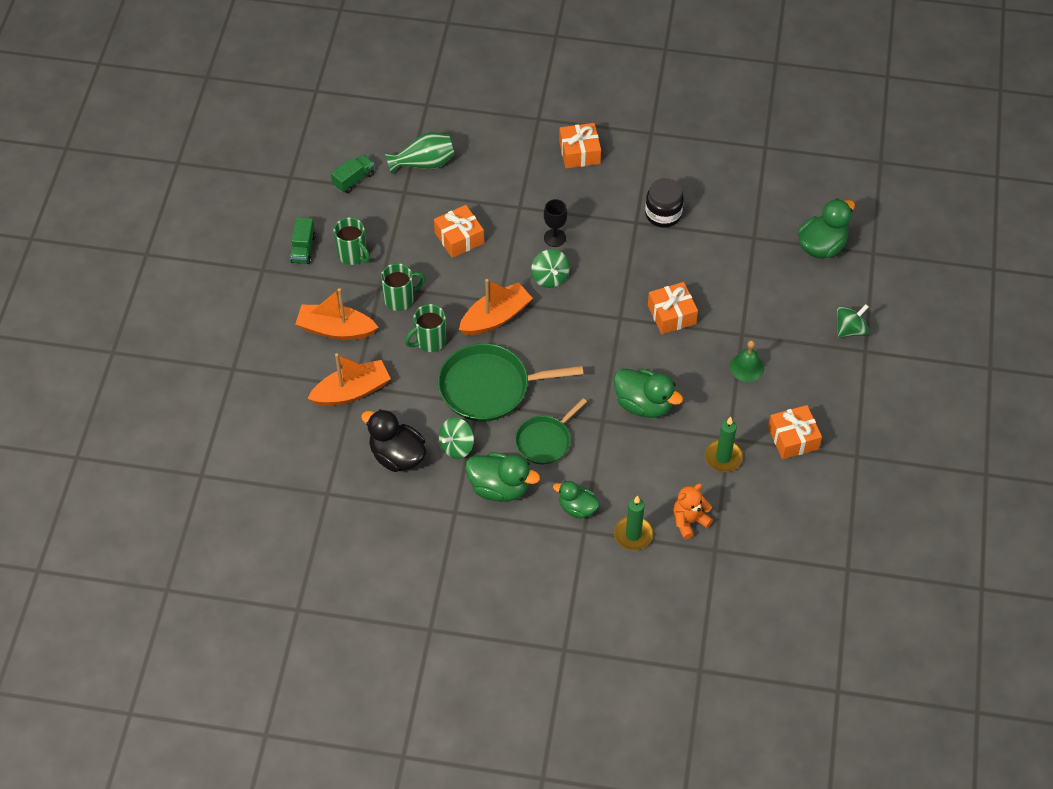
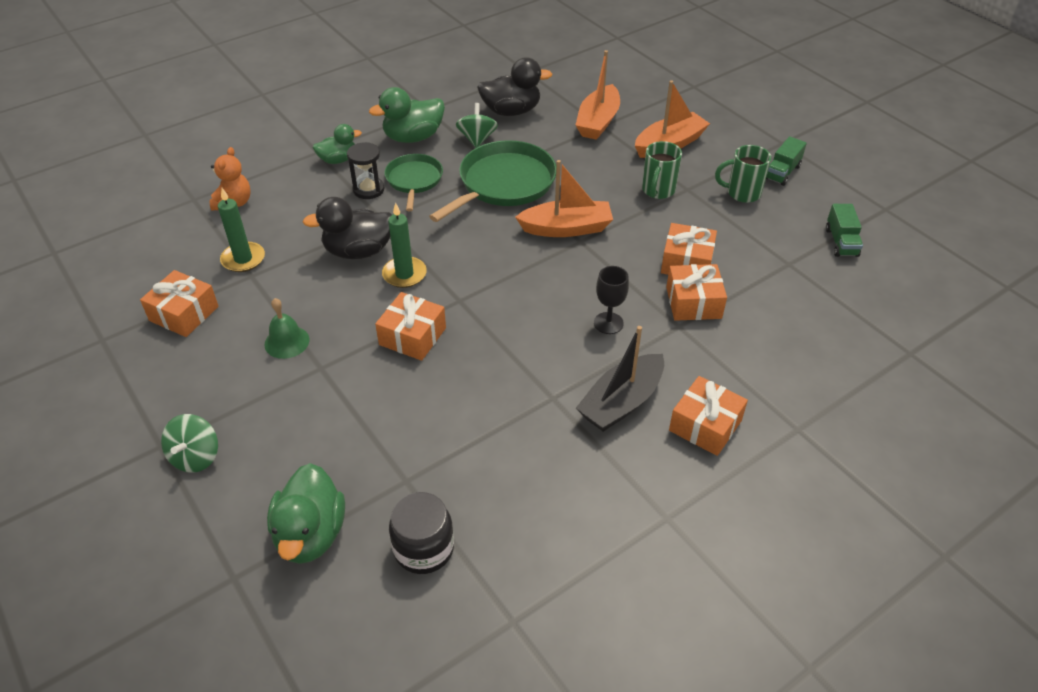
camera: 135 degrees right, 10 degrees down
green truck [290,217,316,264] -> green truck turned 105 degrees counterclockwise [766,136,807,186]
green vase [385,132,455,174] -> none
green mug [405,304,446,352] -> none
orange boat [459,279,533,335] -> orange boat turned 105 degrees counterclockwise [515,160,613,237]
green spinning top [531,249,570,288] -> none
green duck [614,369,683,418] -> black duck [303,197,392,259]
green candle [614,496,653,550] -> green candle moved to [382,202,427,288]
black jar [645,178,684,228] -> black jar moved to [389,492,454,574]
none -> black hourglass [347,142,385,199]
none -> black boat [576,326,664,432]
none -> orange gift [666,264,727,321]

